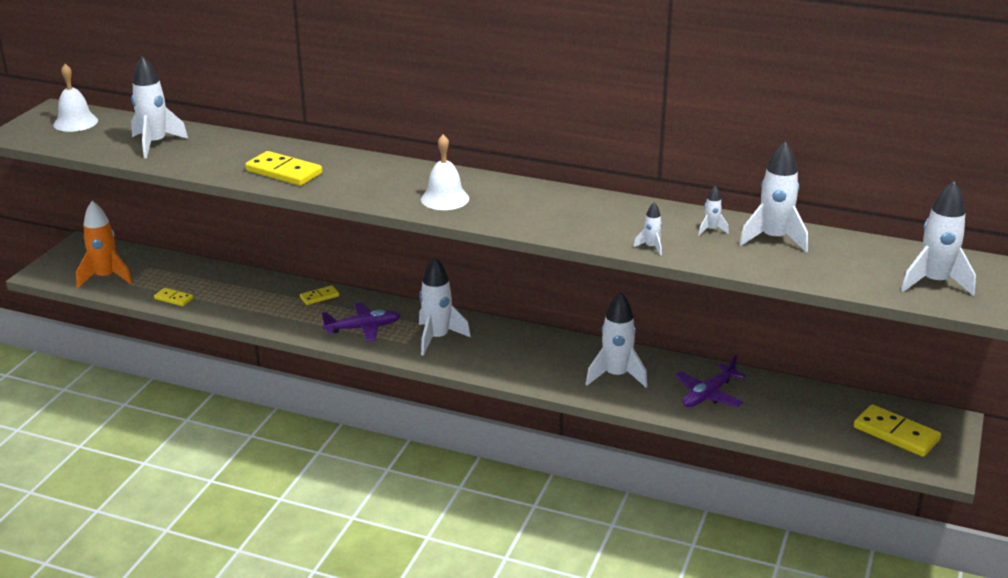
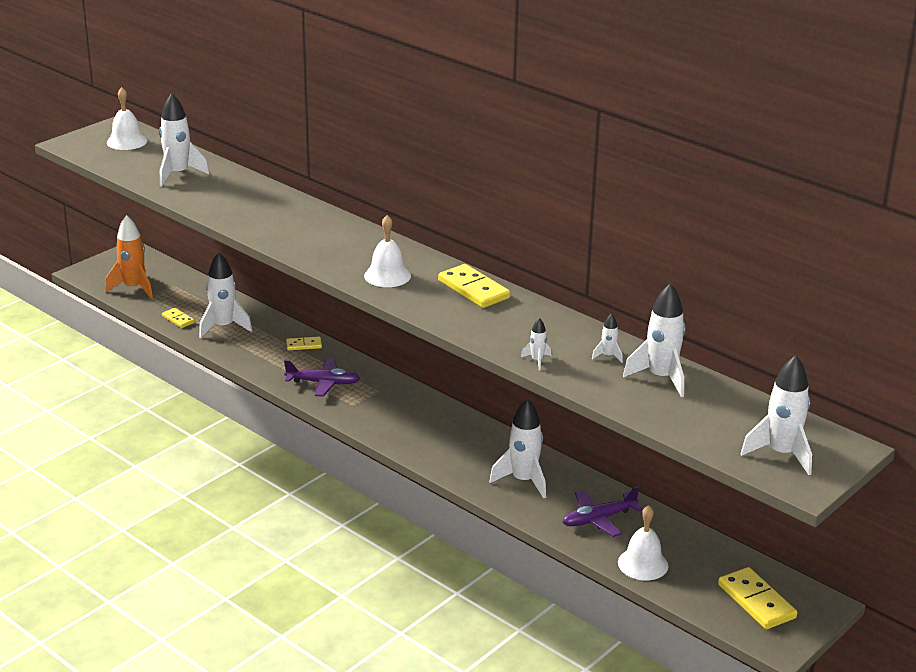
camera: 20 degrees right, 0 degrees up
yellow domino [245,151,322,186] -> yellow domino moved to [438,264,510,308]
white rocket [419,257,471,356] -> white rocket moved to [199,252,252,338]
none -> white bell [618,505,669,580]

